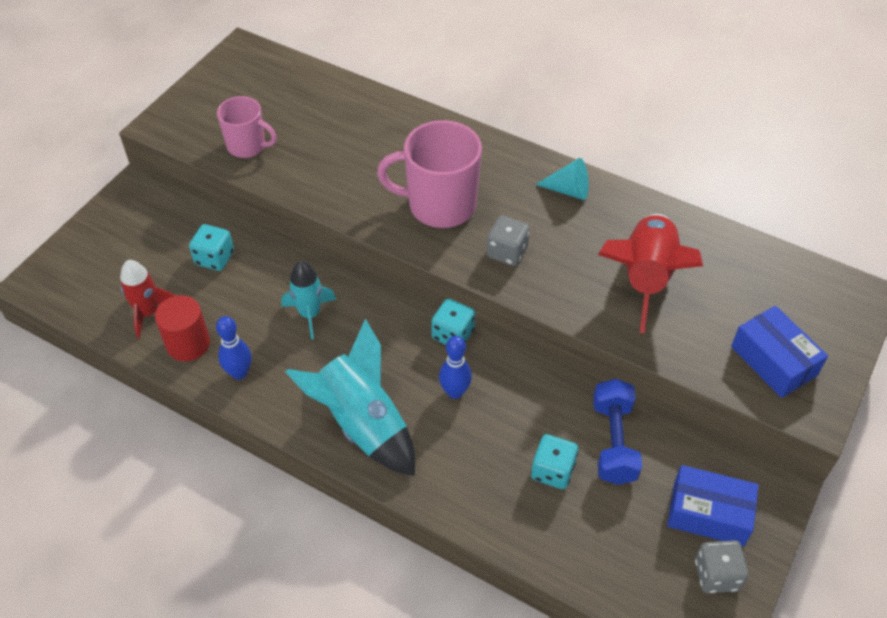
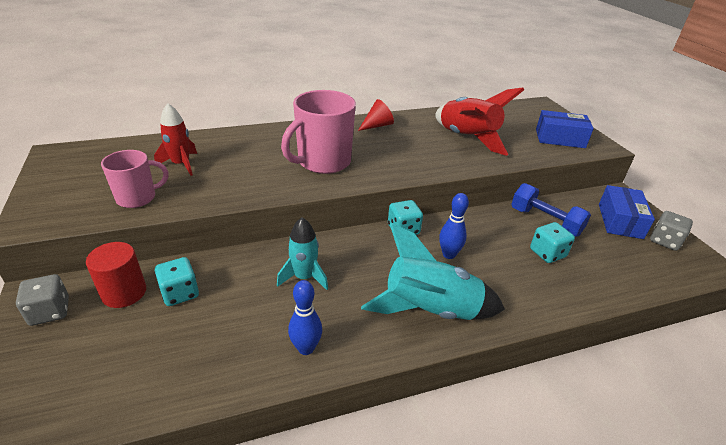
camera: 50 degrees left, 15 degrees down
red rocket [120,260,175,338] -> red rocket moved to [154,103,197,176]
red cylinder [155,295,210,361] -> red cylinder moved to [86,242,146,308]
grey dice [486,215,530,266] -> grey dice moved to [16,274,69,326]
turquoise cone [535,158,589,200] -> red cone [358,99,394,131]
blue box [667,465,759,546] -> blue box turned 45 degrees counterclockwise [599,185,655,239]

